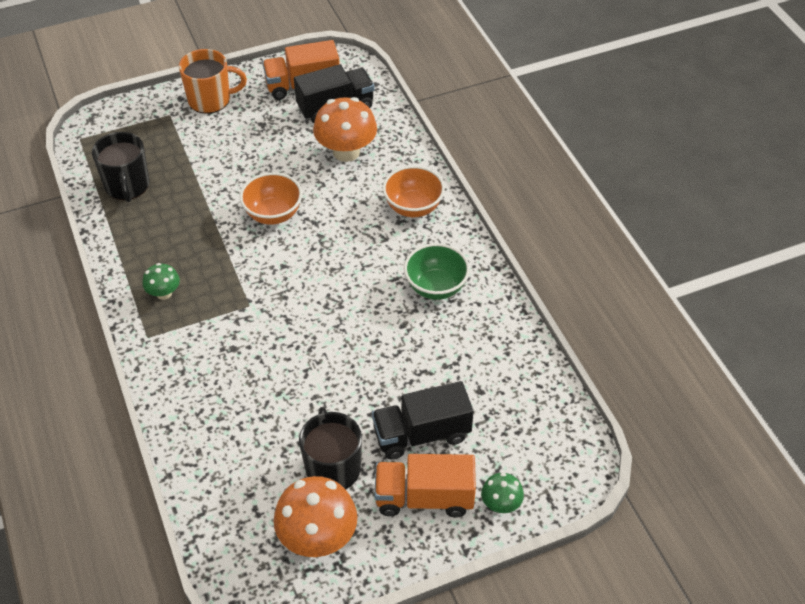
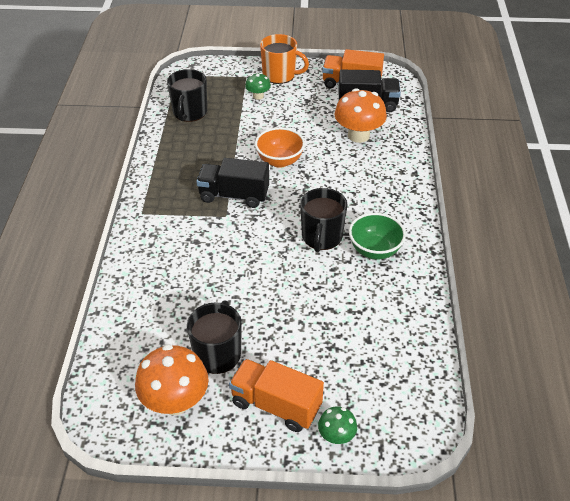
camera: 25 degrees right, 5 degrees down
green mushroom [142,263,180,300] -> green mushroom moved to [245,73,271,100]
black truck [372,381,474,460] -> black truck moved to [196,158,269,208]
orange bowl [383,166,445,217] -> none
none -> black mug [300,188,347,252]

